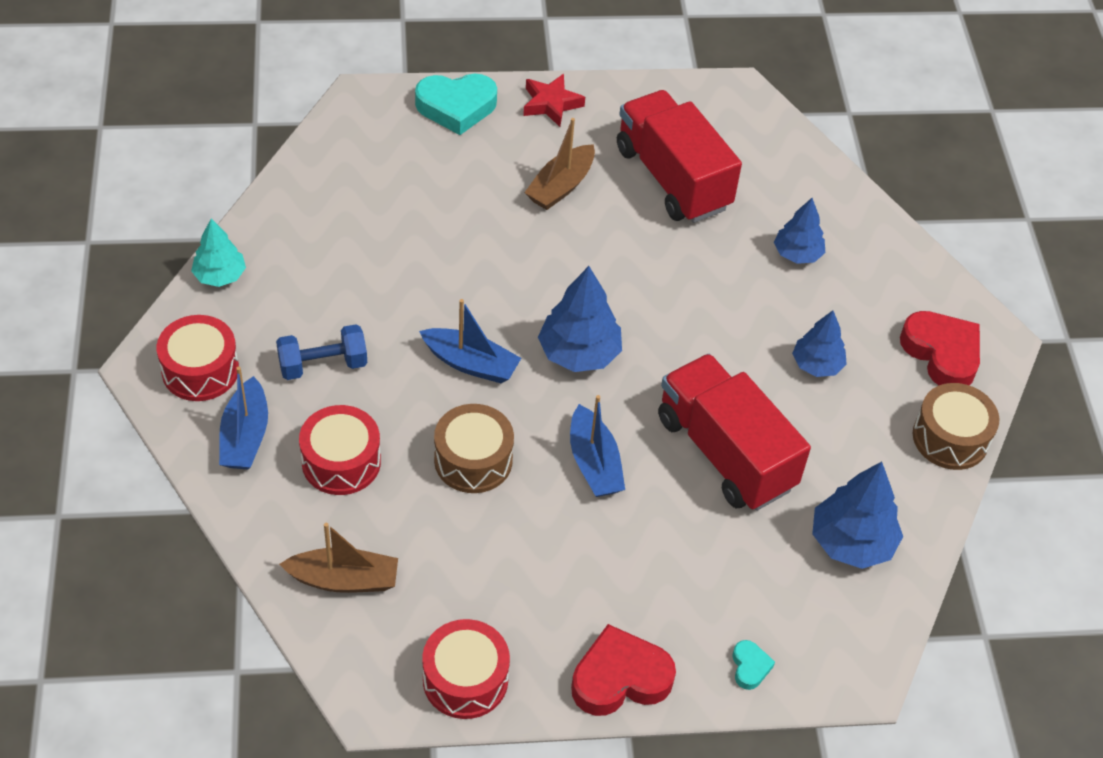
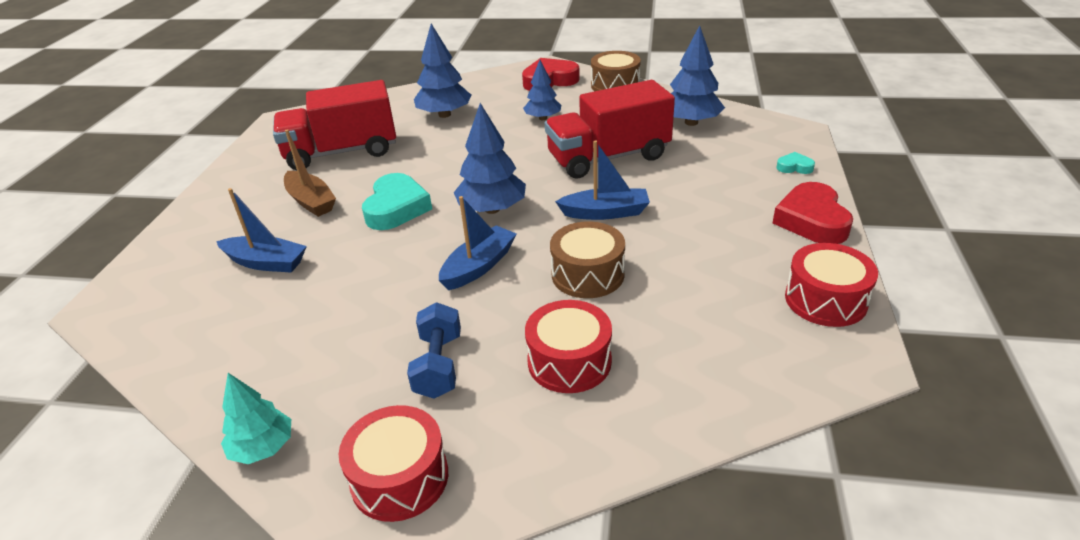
camera: 70 degrees left, 15 degrees down
blue boat [219,367,268,469] -> blue boat moved to [216,188,307,273]
brown boat [279,523,398,593] -> none
turquoise heart [415,74,497,135] -> turquoise heart moved to [362,173,432,230]
red star [523,74,585,127] -> none
blue tree [774,198,825,264] -> blue tree [414,24,471,118], size x1.54

